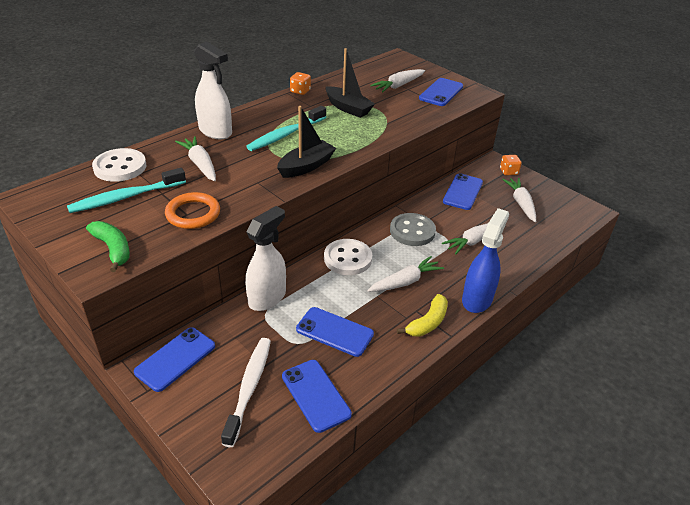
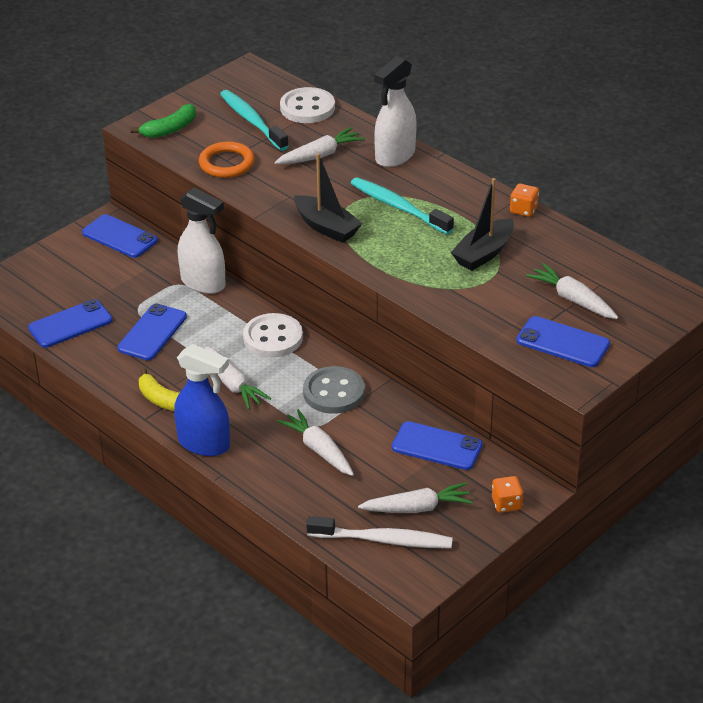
camera: 90 degrees right, 0 degrees up
white toothbrush [221,338,271,447] -> white toothbrush moved to [306,516,453,548]

